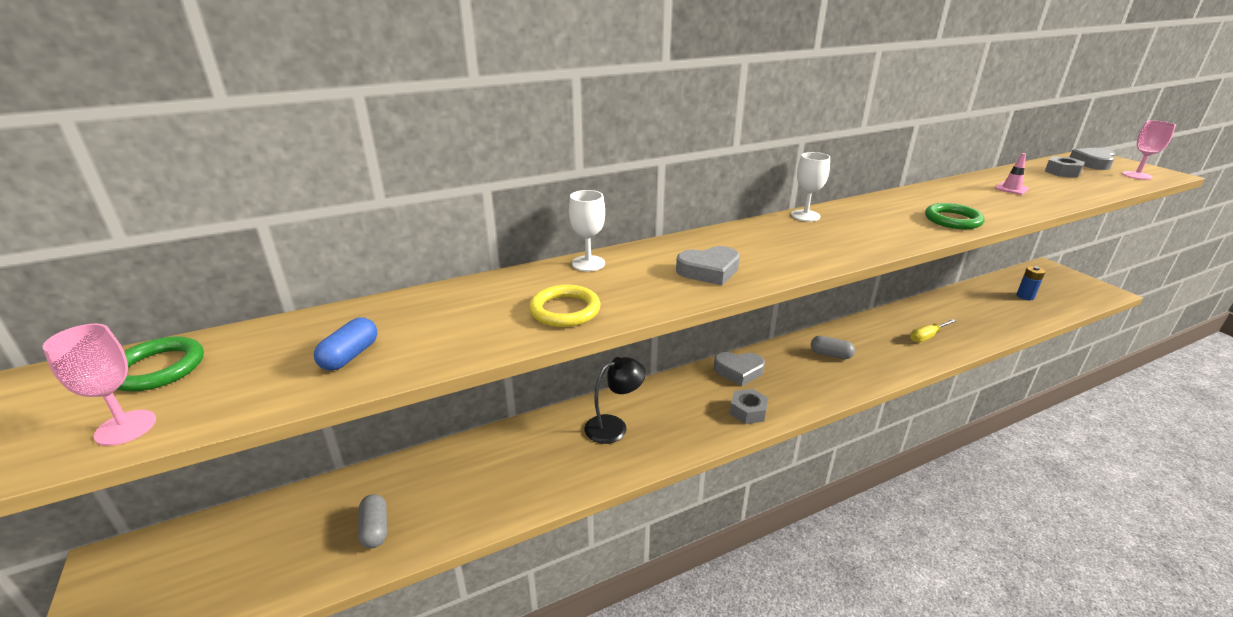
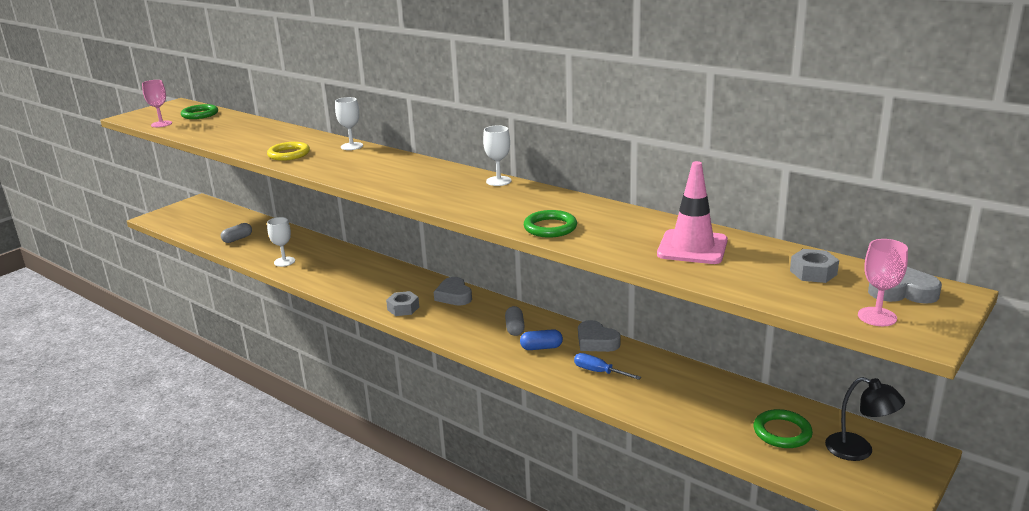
camera: 65 degrees right, 5 degrees down
blue capsule [314,317,377,371] -> blue capsule moved to [520,329,563,350]
black lamp [585,357,646,444] -> black lamp moved to [825,377,905,461]
grey heart [676,246,740,285] -> grey heart moved to [578,320,621,352]
yellow screwdriver [910,319,956,342] -> blue screwdriver [574,353,641,380]
pink traffic cone [995,153,1029,195] -> pink traffic cone [657,161,728,264], size x2.07
blue battery [1017,266,1045,300] -> green ring [754,409,813,448]
none -> white goblet [267,217,295,267]

